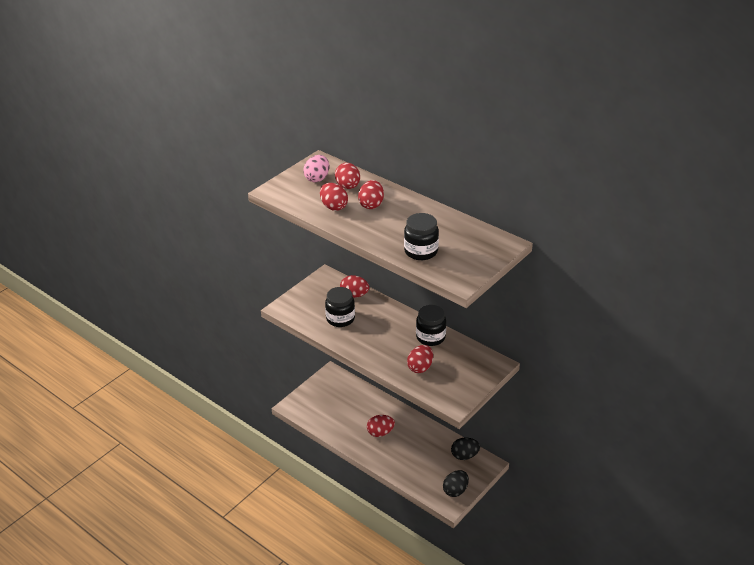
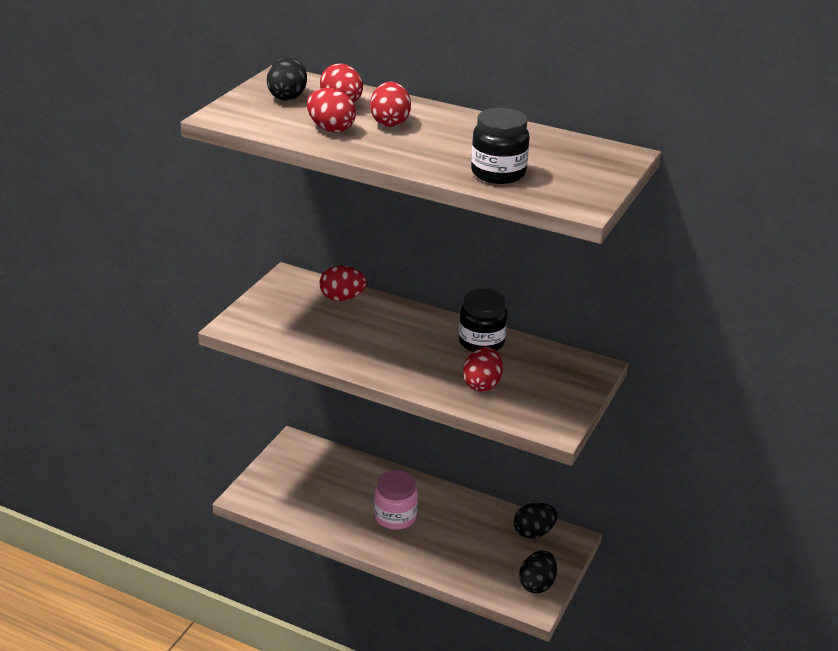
camera: 15 degrees left, 5 degrees down
pink egg [303,155,329,182] -> black egg [267,57,307,101]
black jar [325,287,355,327] -> none
red egg [367,415,395,437] -> pink jar [374,470,418,530]

